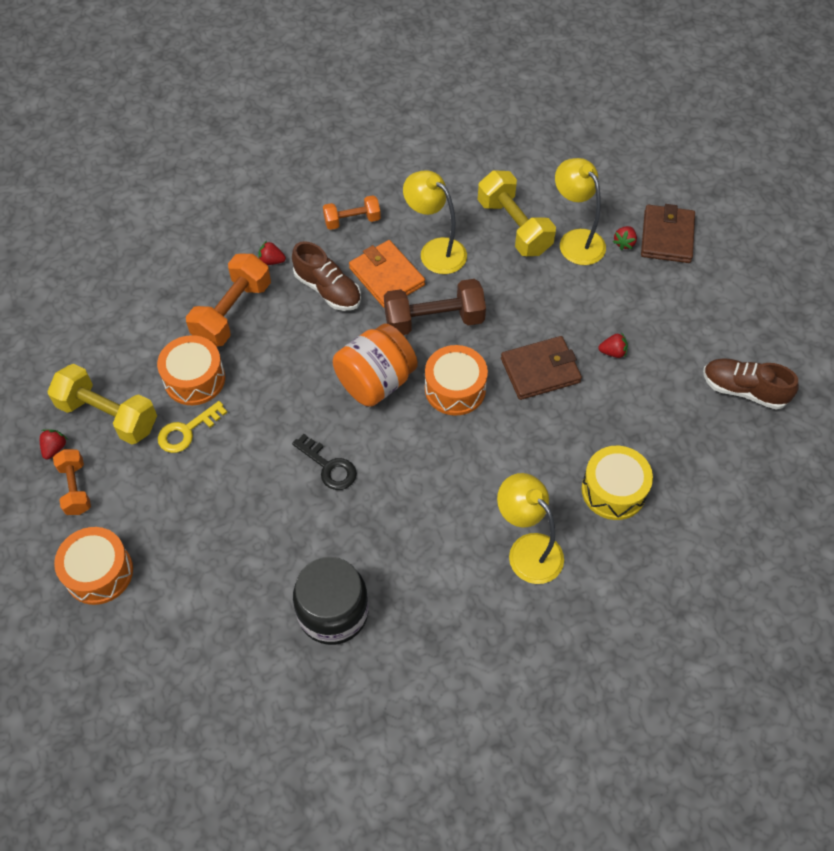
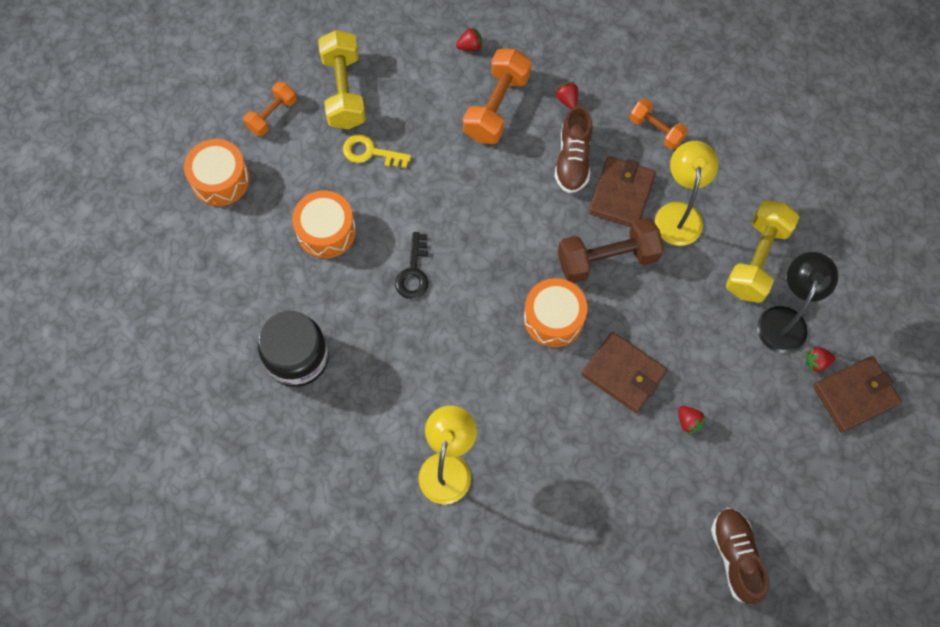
camera: 55 degrees right, 10 degrees up
red strawberry [40,429,68,459] -> red strawberry moved to [456,27,482,51]
orange drum [157,335,225,405] -> orange drum moved to [292,190,356,258]
orange dumbbell [186,254,271,347] -> orange dumbbell turned 60 degrees counterclockwise [463,49,532,144]
orange jar [333,323,418,407] -> none
orange wallet [349,240,425,308] -> brown wallet [589,156,656,227]
brown dumbbell [384,279,486,335] -> brown dumbbell turned 60 degrees counterclockwise [558,217,664,283]
yellow lamp [555,158,606,265] -> black lamp [757,252,838,353]
yellow drum [581,446,653,520] -> none

